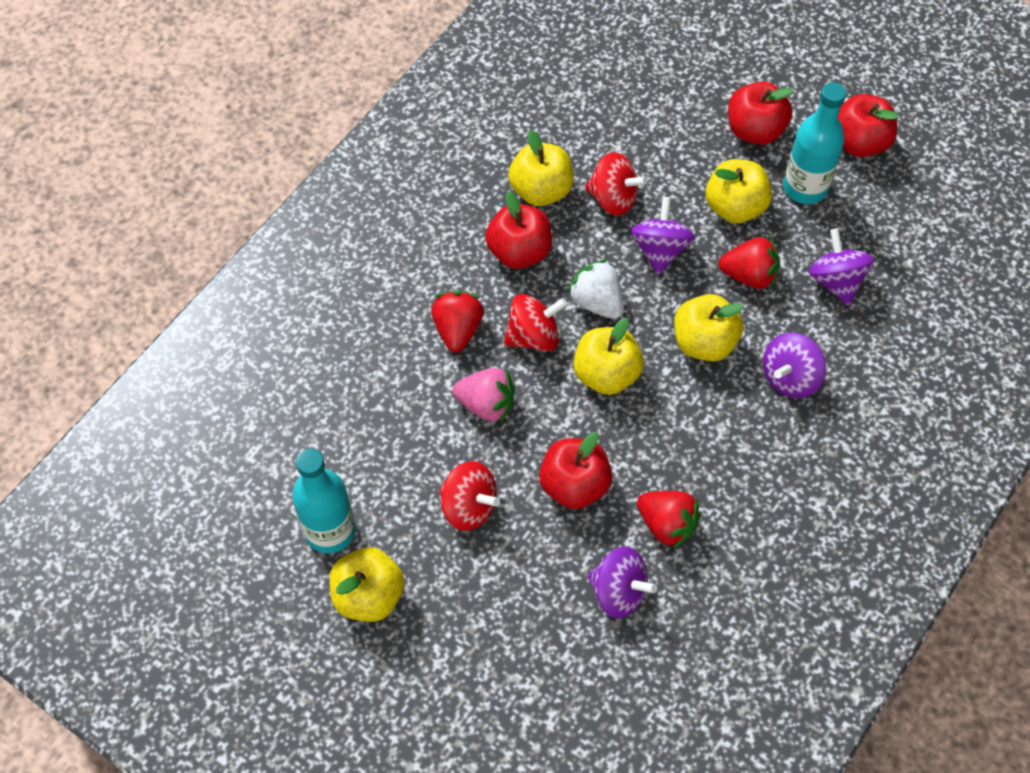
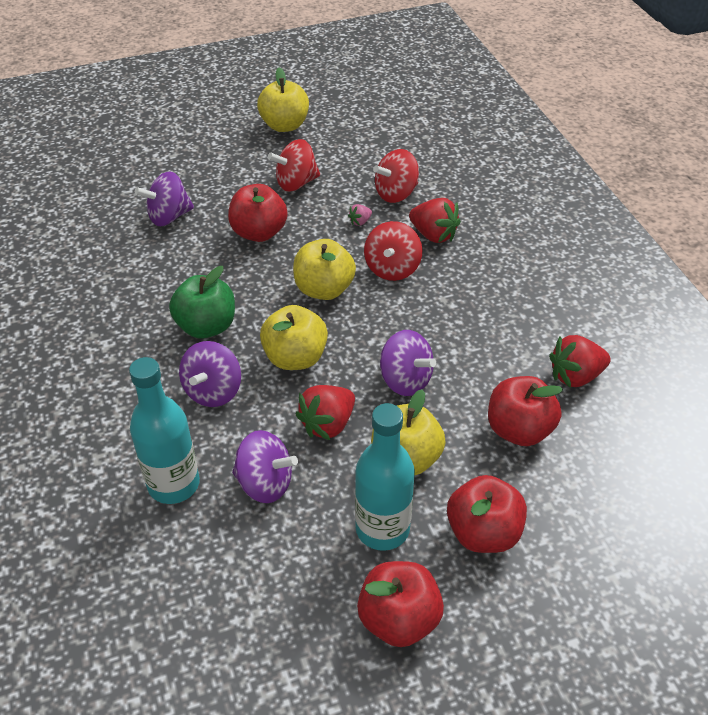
camera: 125 degrees right, 15 degrees down
turquoise bottle [292,448,355,553] -> turquoise bottle moved to [129,357,200,504]
pink strawberry [453,368,515,423] -> pink strawberry [348,204,372,226], size x0.49
red apple [485,191,552,269] -> red apple moved to [488,376,563,446]
yellow apple [508,130,574,206] -> none
white strawberry [567,259,624,319] -> none
red spinning top [585,152,648,216] -> red spinning top moved to [373,149,419,203]
red strawberry [637,491,701,549] -> red strawberry moved to [549,335,611,388]
purple spinning top [763,332,826,398] -> purple spinning top turned 150 degrees counterclockwise [179,341,241,407]
none -> green apple [169,266,235,339]

